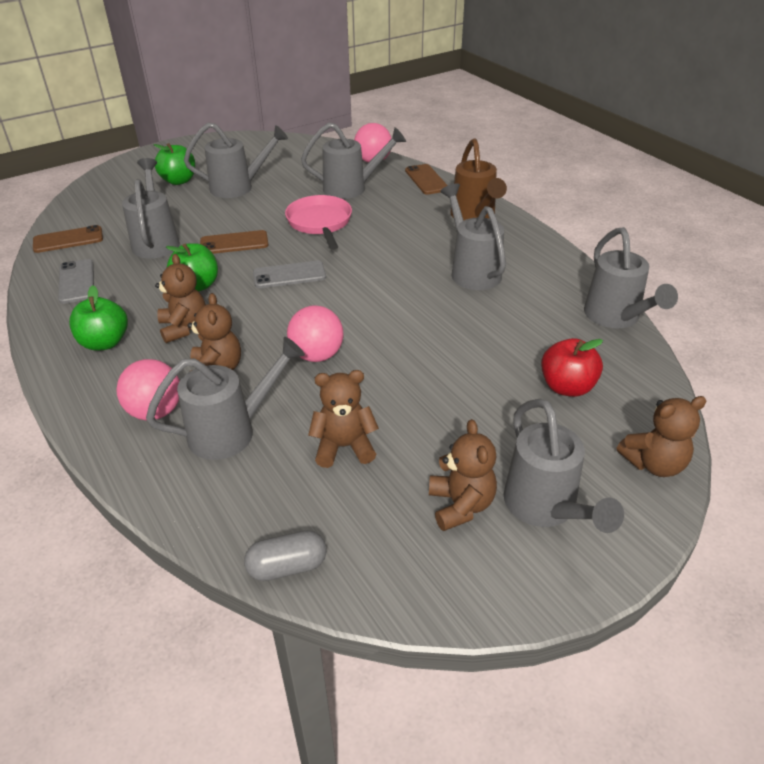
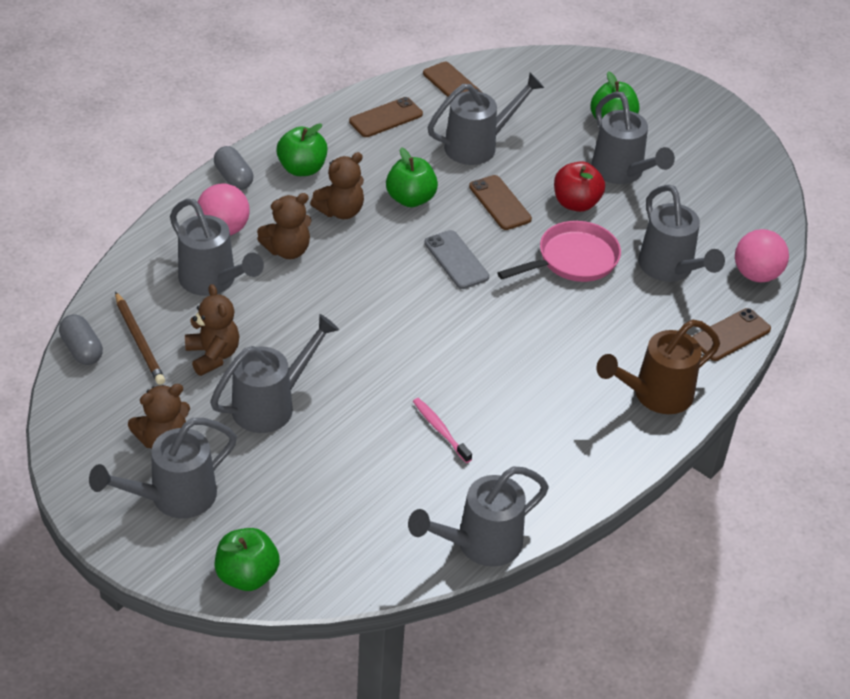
camera: 70 degrees right, 5 degrees up
grey phone [58,259,94,304] -> brown phone [349,97,423,137]
pink ball [287,306,343,362] -> none
grey watering can [440,183,506,290] -> grey watering can moved to [210,314,339,433]
red apple [541,338,603,397] -> red apple moved to [554,161,605,212]
brown teddy bear [617,396,706,477] -> green apple [215,528,280,591]
none -> brown pencil [115,291,165,385]
none -> grey capsule [214,146,253,190]
none -> pink toothbrush [413,398,472,463]

